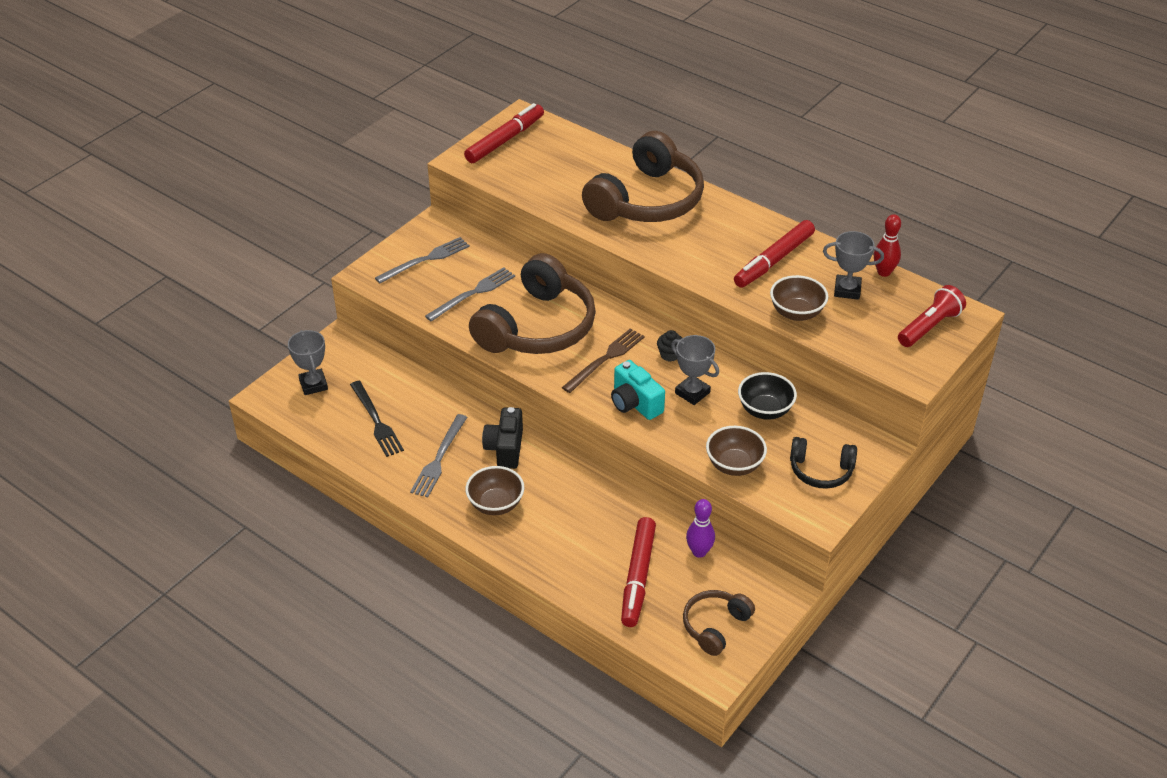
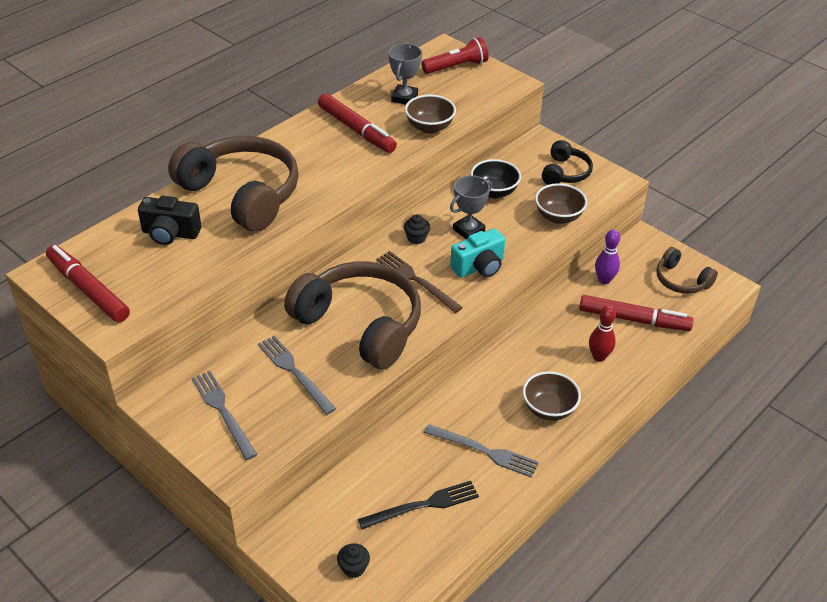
camera: 85 degrees left, 0 degrees up
grey trophy [288,330,328,395] -> black cupcake [337,543,370,578]
black camera [482,407,523,469] -> black camera moved to [138,196,201,245]
red bowling pin [874,214,901,277] -> red bowling pin moved to [589,306,616,362]
red flashlight [898,285,966,347] -> red flashlight turned 105 degrees clockwise [421,37,489,74]

